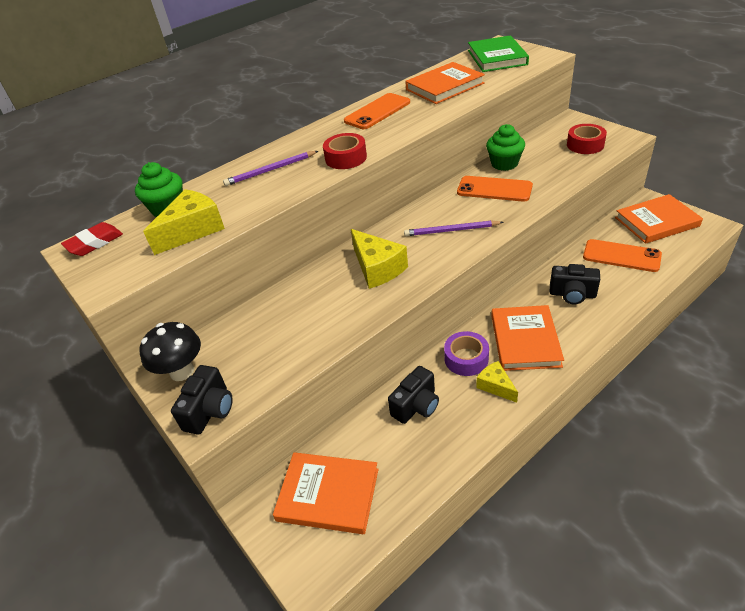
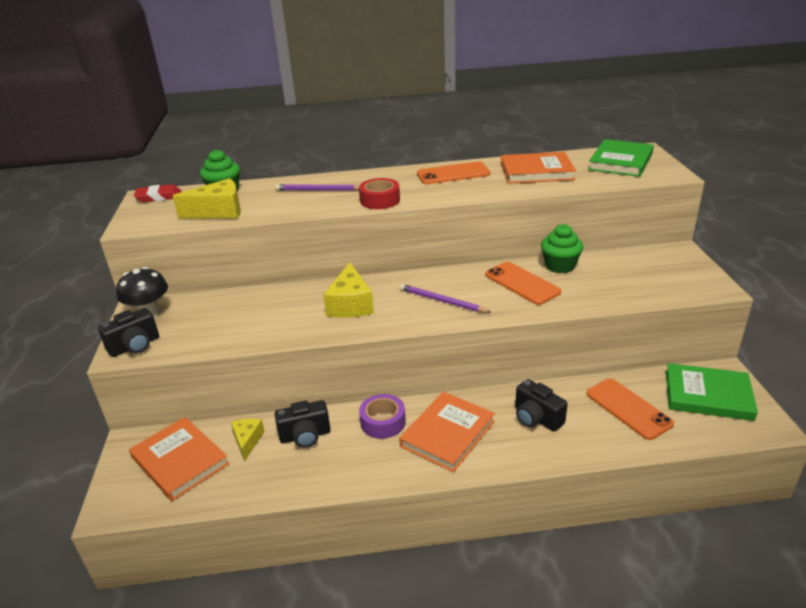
camera: 30 degrees right, 10 degrees down
yellow cheese [476,361,518,403] -> yellow cheese moved to [231,419,264,462]
red tape [567,124,607,154] -> none
orange book [615,194,703,244] -> green book [666,363,758,421]

